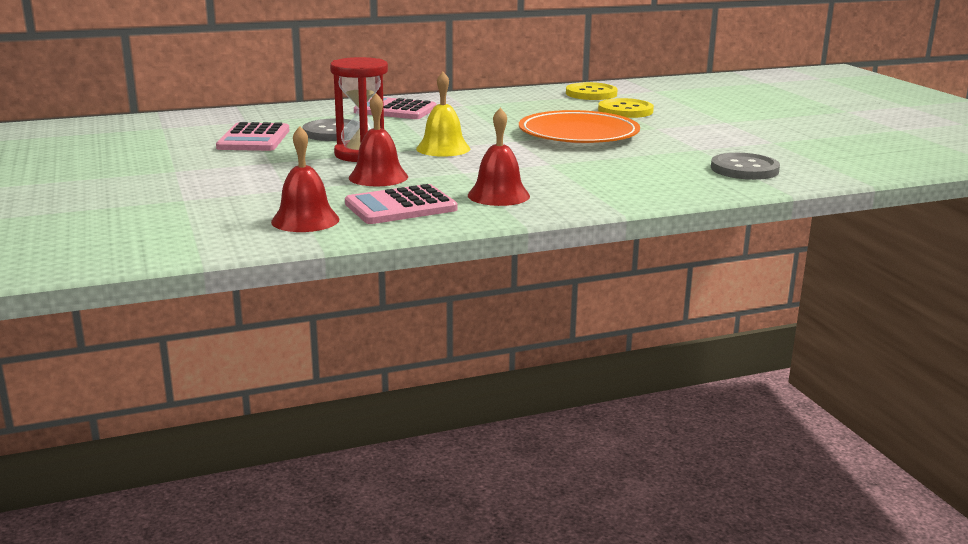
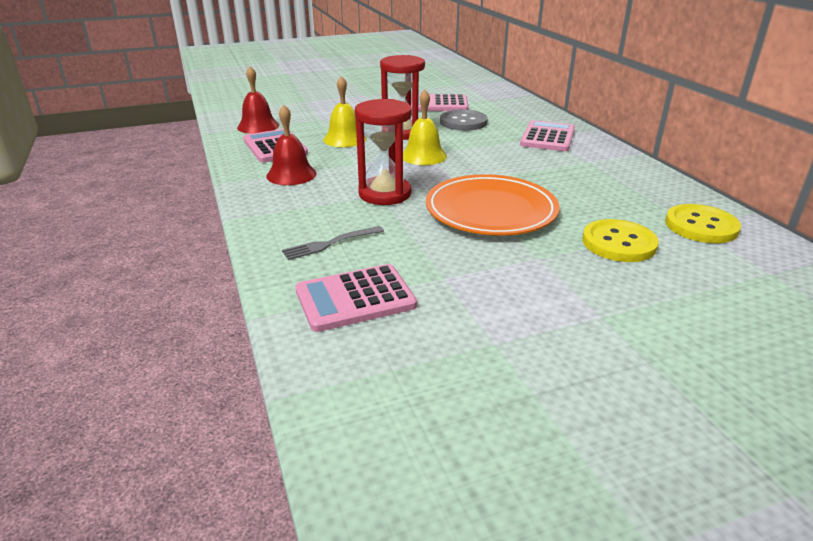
camera: 90 degrees right, 10 degrees up
red bell [349,93,408,186] -> yellow bell [323,76,367,147]
grey button [711,153,780,180] -> pink calculator [295,264,417,332]
none -> grey fork [282,226,384,260]
none -> red hourglass [355,99,412,205]

